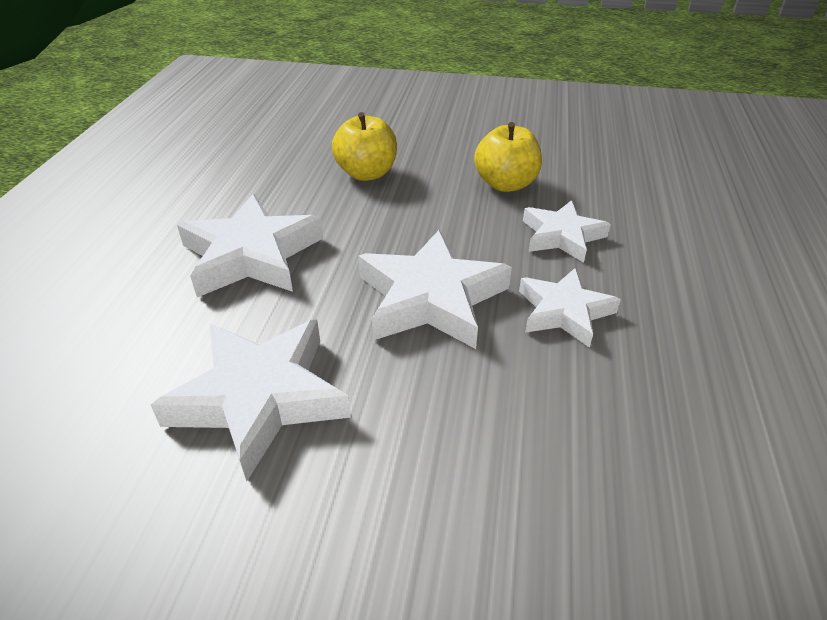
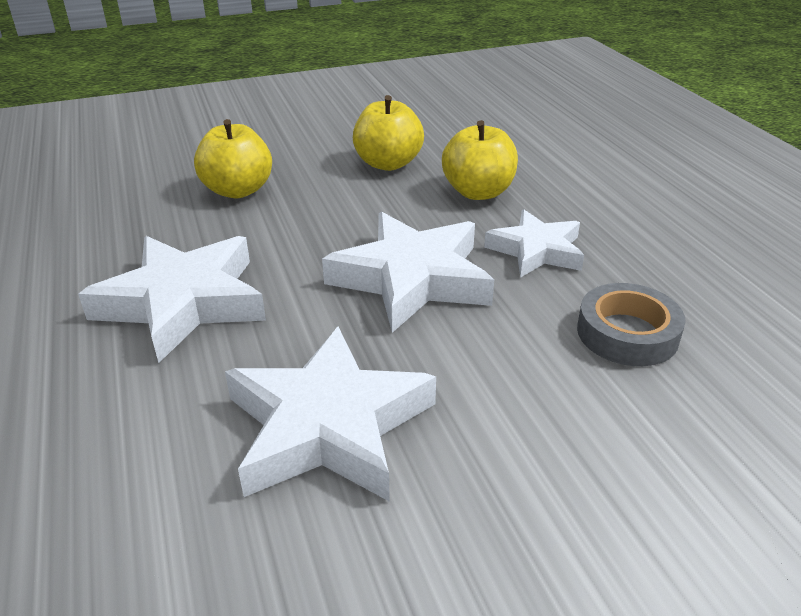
camera: 30 degrees left, 5 degrees down
white star [523,200,611,263] -> yellow apple [442,120,518,200]
none -> grey tape [577,283,686,366]

